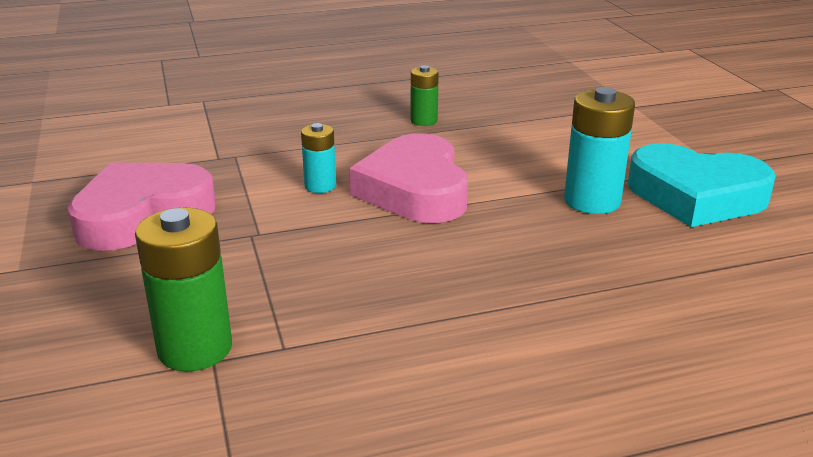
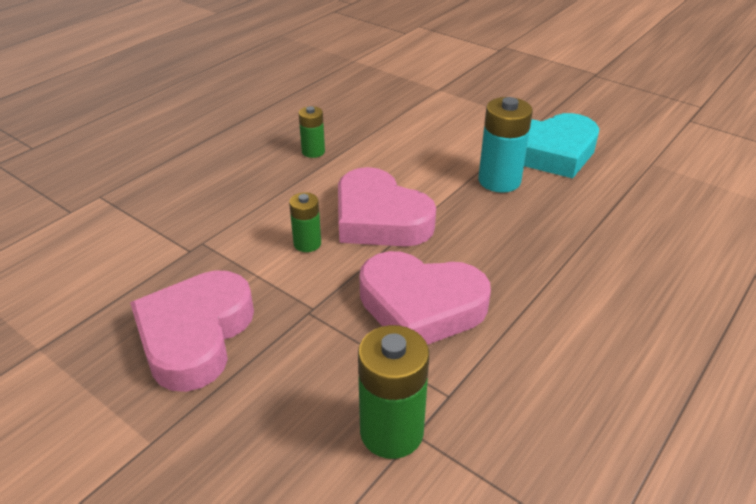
camera: 35 degrees left, 10 degrees up
turquoise battery [301,123,336,193] -> green battery [289,192,321,252]
none -> pink heart [359,251,491,345]

